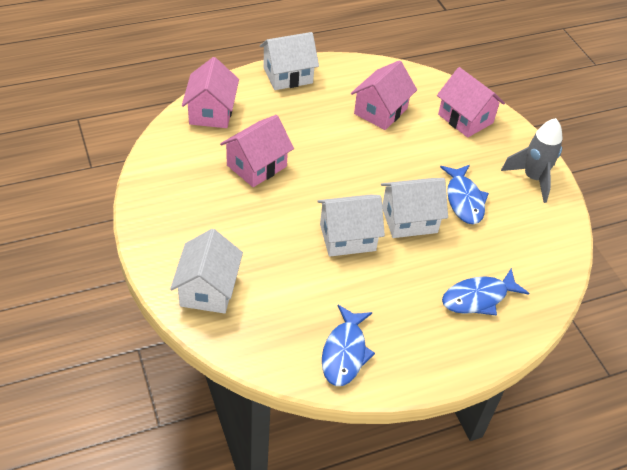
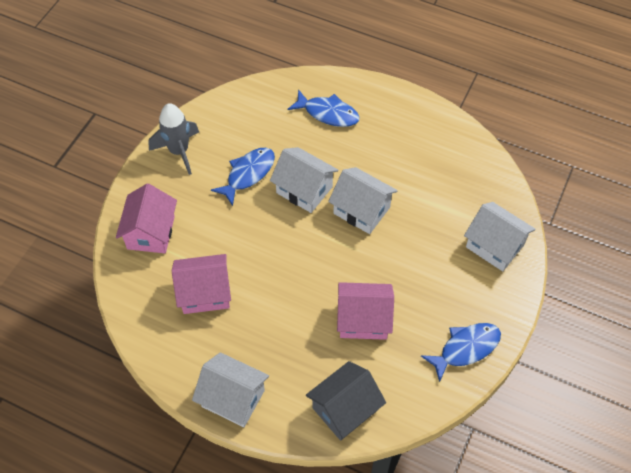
camera: 130 degrees left, 10 degrees up
white house [170,229,243,314] -> white house turned 75 degrees clockwise [464,202,536,271]
pink house [182,57,239,128] -> grey house [306,361,386,441]
blue fish [322,305,375,386] -> blue fish moved to [421,323,501,383]

